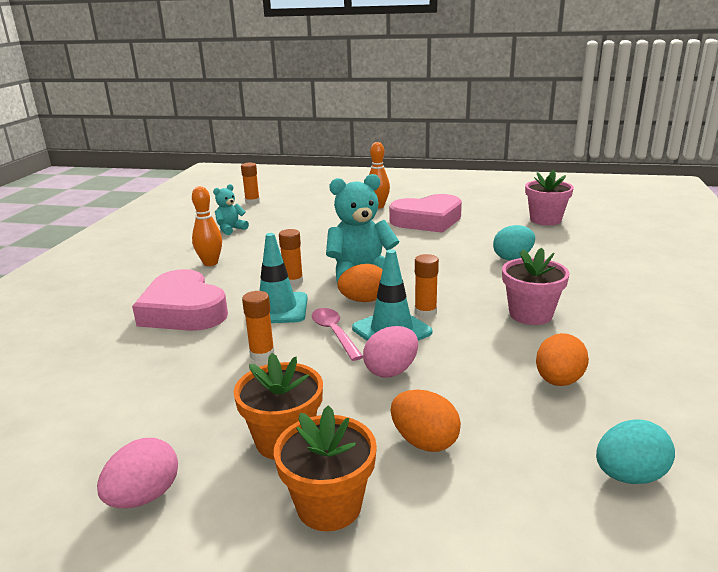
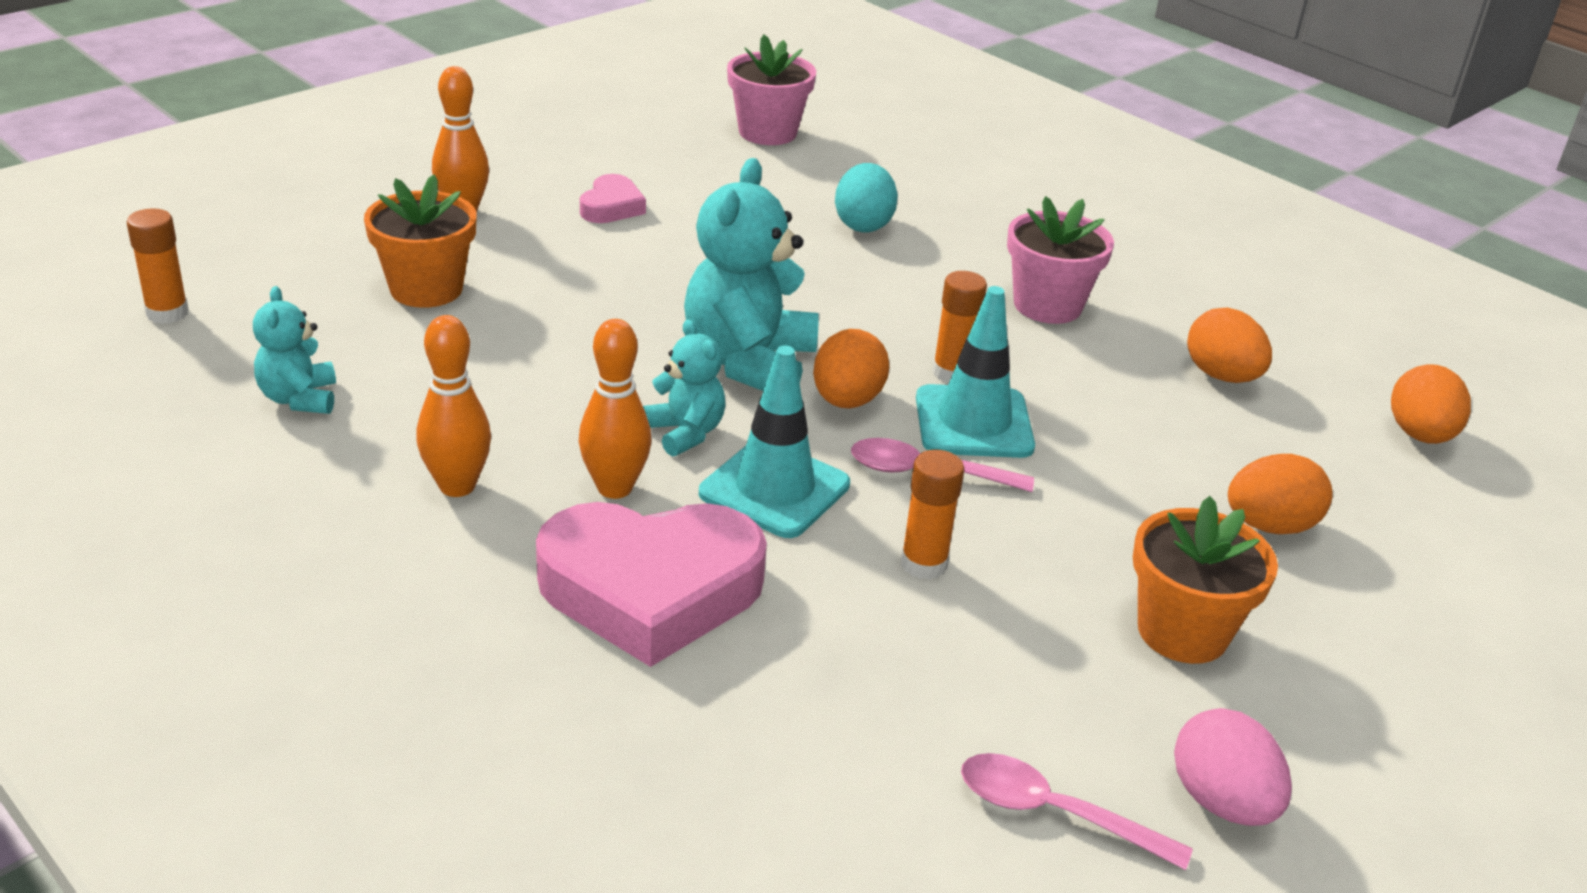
camera: 60 degrees left, 10 degrees up
orange flower pot [274,405,377,531] -> orange flower pot moved to [364,175,477,308]
orange glue stick [279,229,303,287] -> turquoise teddy bear [643,319,725,457]
pink egg [363,326,418,378] -> none
pink heart [389,194,462,233] -> pink heart [580,174,646,223], size x0.47
turquoise egg [596,419,675,484] -> orange egg [1391,365,1471,444]
none -> orange bowling pin [578,319,651,499]
none -> pink spoon [961,753,1193,870]

